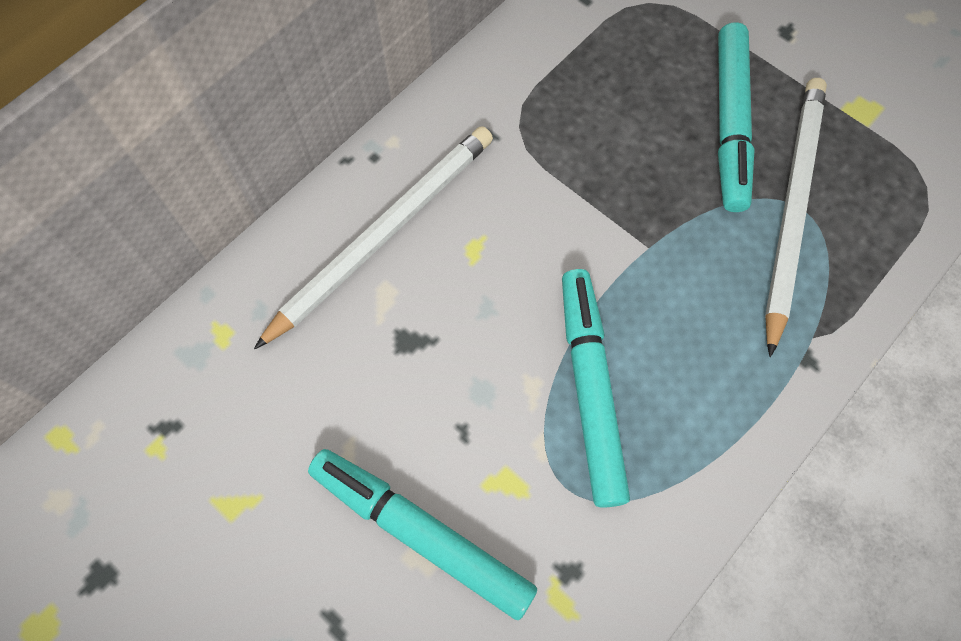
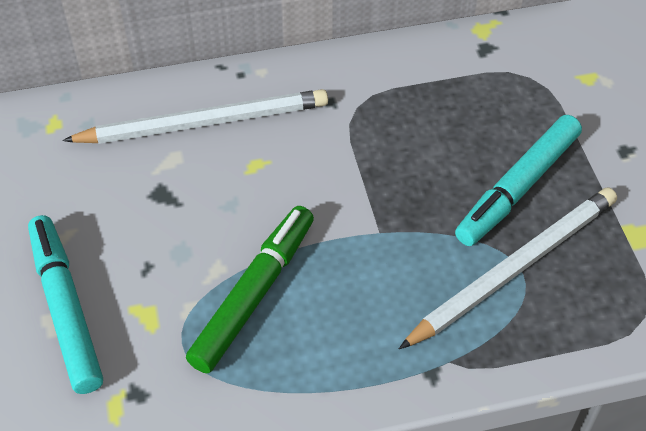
camera: 35 degrees right, 15 degrees down
turquoise marker [562,269,630,508] -> green marker [186,206,314,373]

